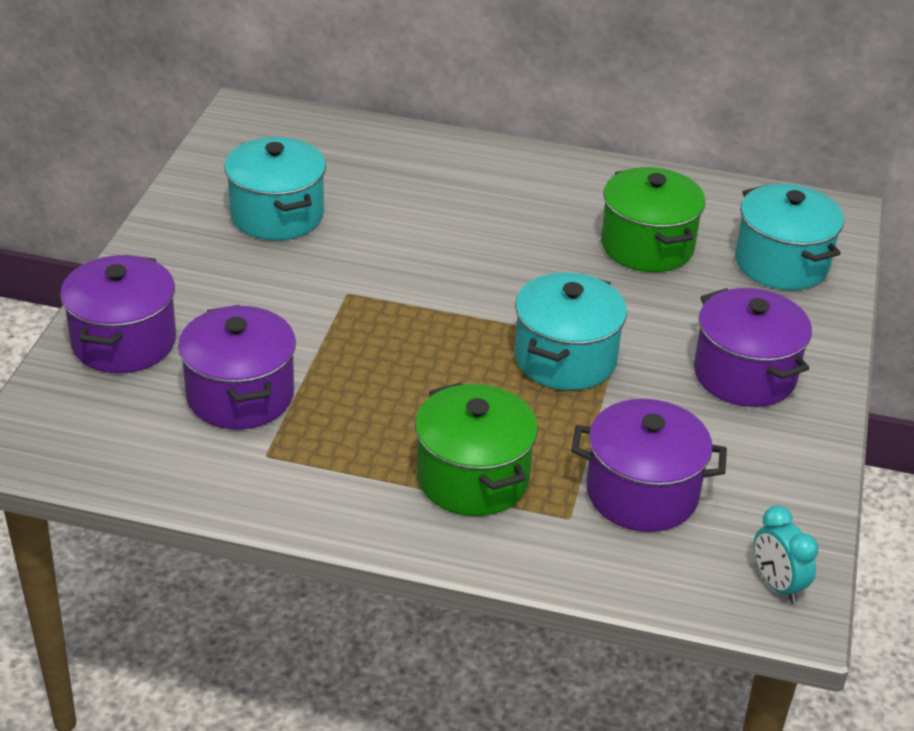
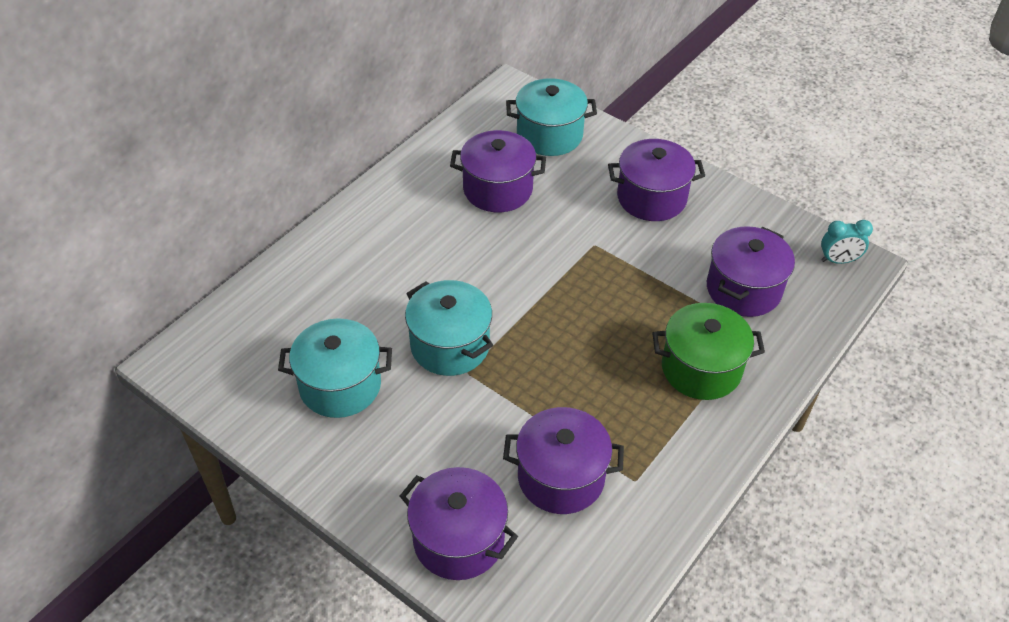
camera: 65 degrees left, 10 degrees up
turquoise pot [514,273,627,390] -> turquoise pot moved to [405,280,493,376]
green pot [601,167,705,272] -> purple pot [450,130,546,212]

